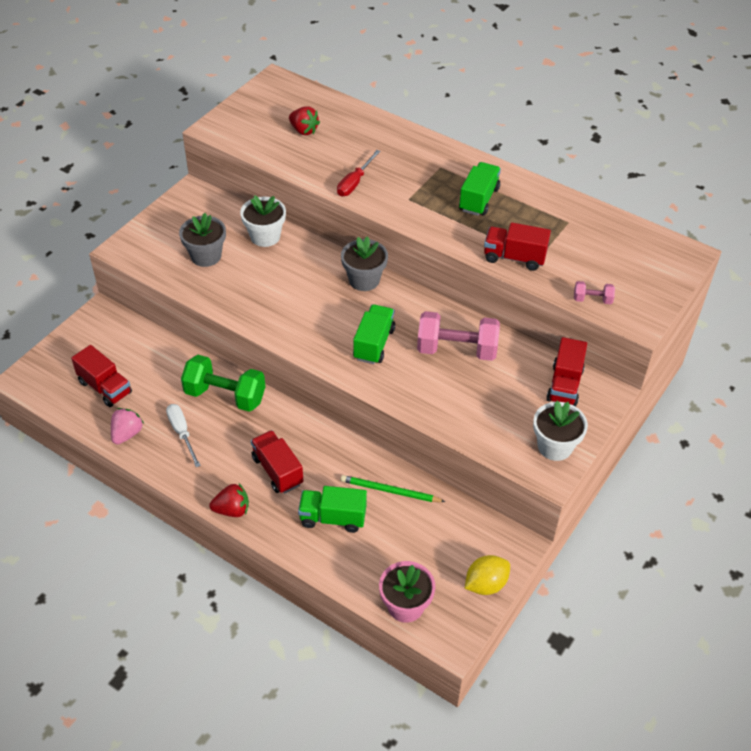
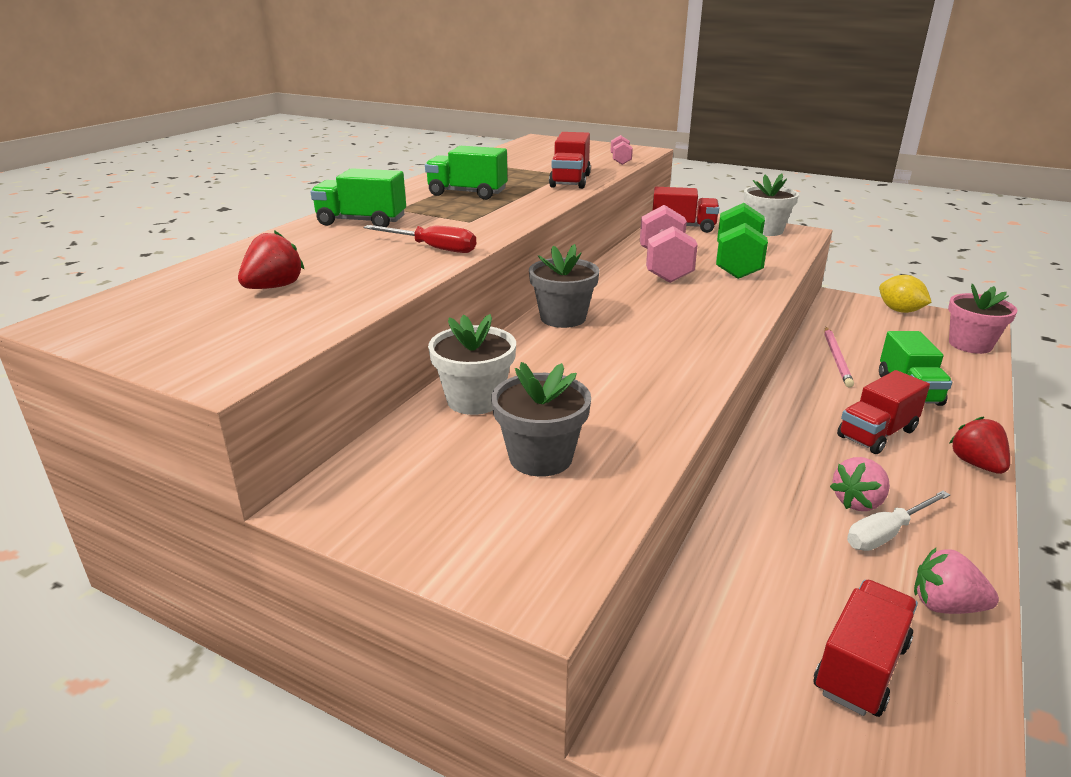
camera: 95 degrees left, 20 degrees down
green dumbbell [181,355,265,412] -> green dumbbell moved to [716,203,768,279]
green pencil [341,475,446,502] -> pink pencil [824,327,854,387]
green truck [353,304,395,364] -> green truck moved to [311,168,406,227]
none -> pink strawberry [830,457,890,511]

